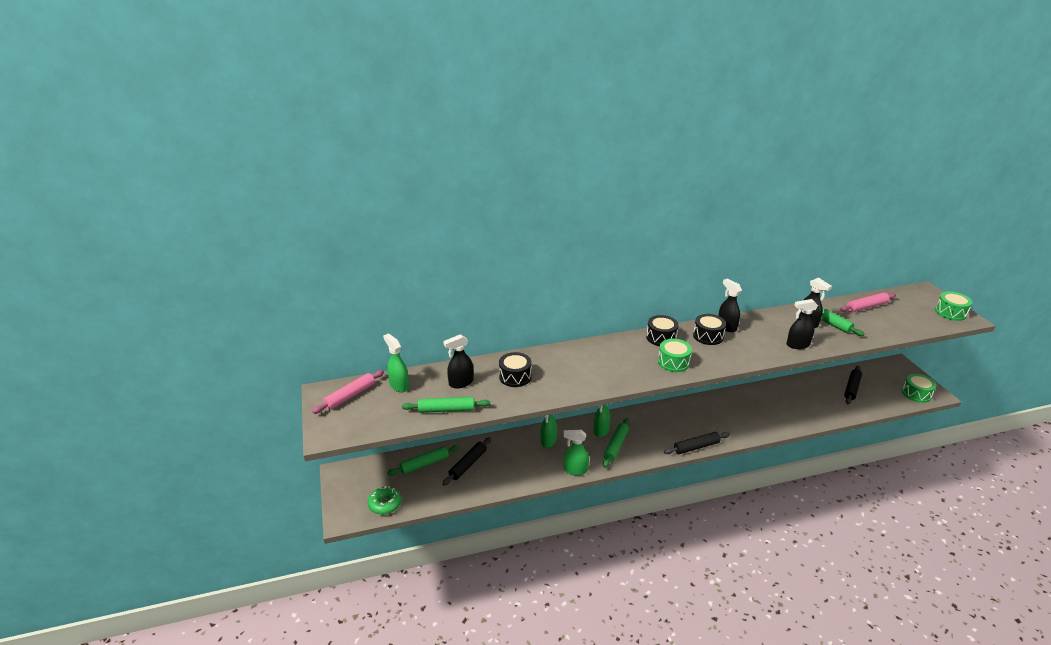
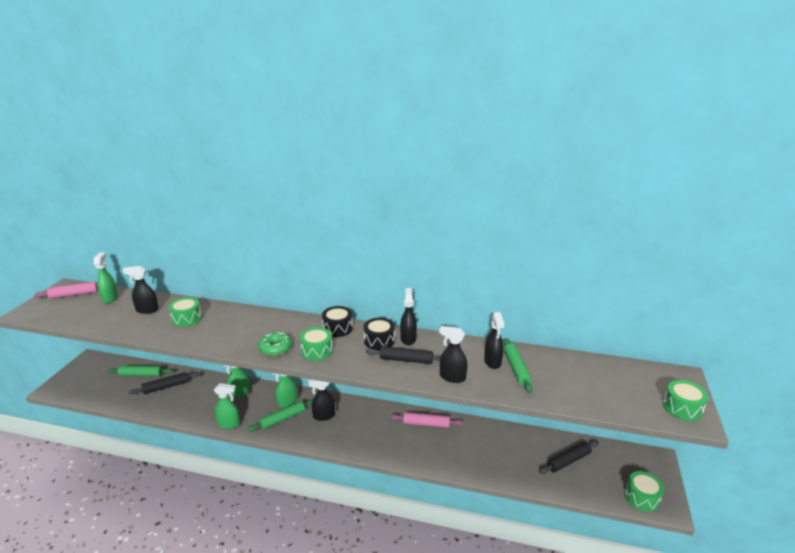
camera: 30 degrees right, 5 degrees down
green donut [368,486,401,515] -> green donut moved to [258,332,292,356]
green rolling pin [402,397,490,413] -> none
black drum [499,352,532,387] -> green drum [168,297,202,327]
green spray bottle [564,430,589,476] -> green spray bottle turned 150 degrees clockwise [214,383,240,429]
black rolling pin [664,432,730,454] -> black rolling pin moved to [366,346,441,364]
pink rolling pin [839,292,896,312] -> pink rolling pin moved to [390,412,463,428]
none -> black spray bottle [308,379,335,421]

